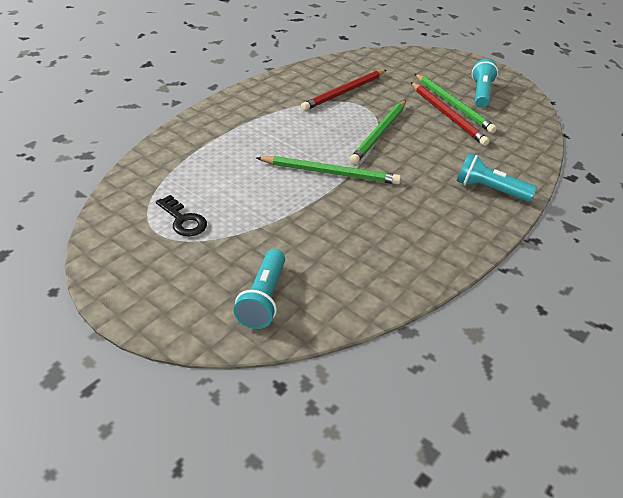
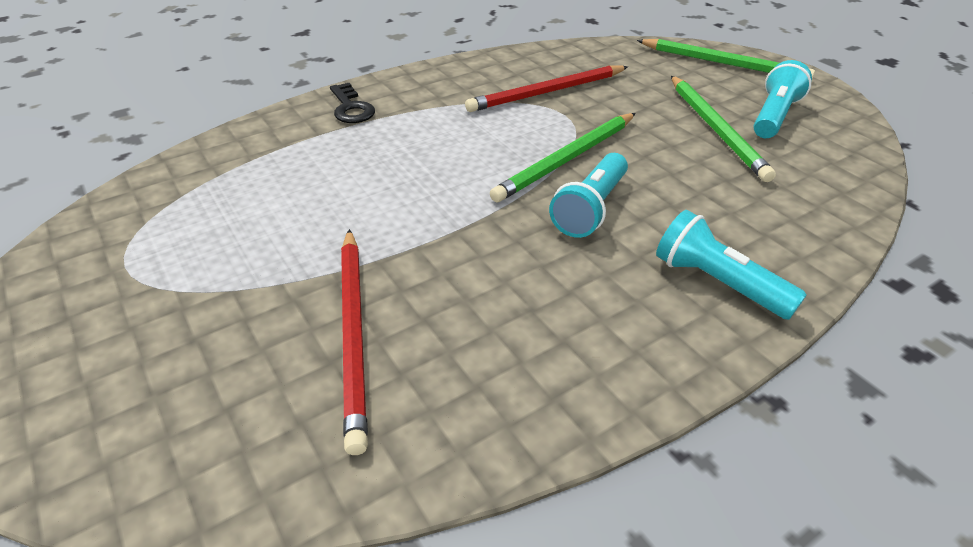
camera: 20 degrees right, 0 degrees up
black key [156,195,207,236] -> black key moved to [330,83,375,123]
turquoise flashlight [234,249,285,329] -> turquoise flashlight moved to [549,153,628,238]
green pencil [257,156,401,184] -> green pencil moved to [637,39,815,79]
red pencil [411,82,490,146] -> red pencil moved to [341,229,368,455]

